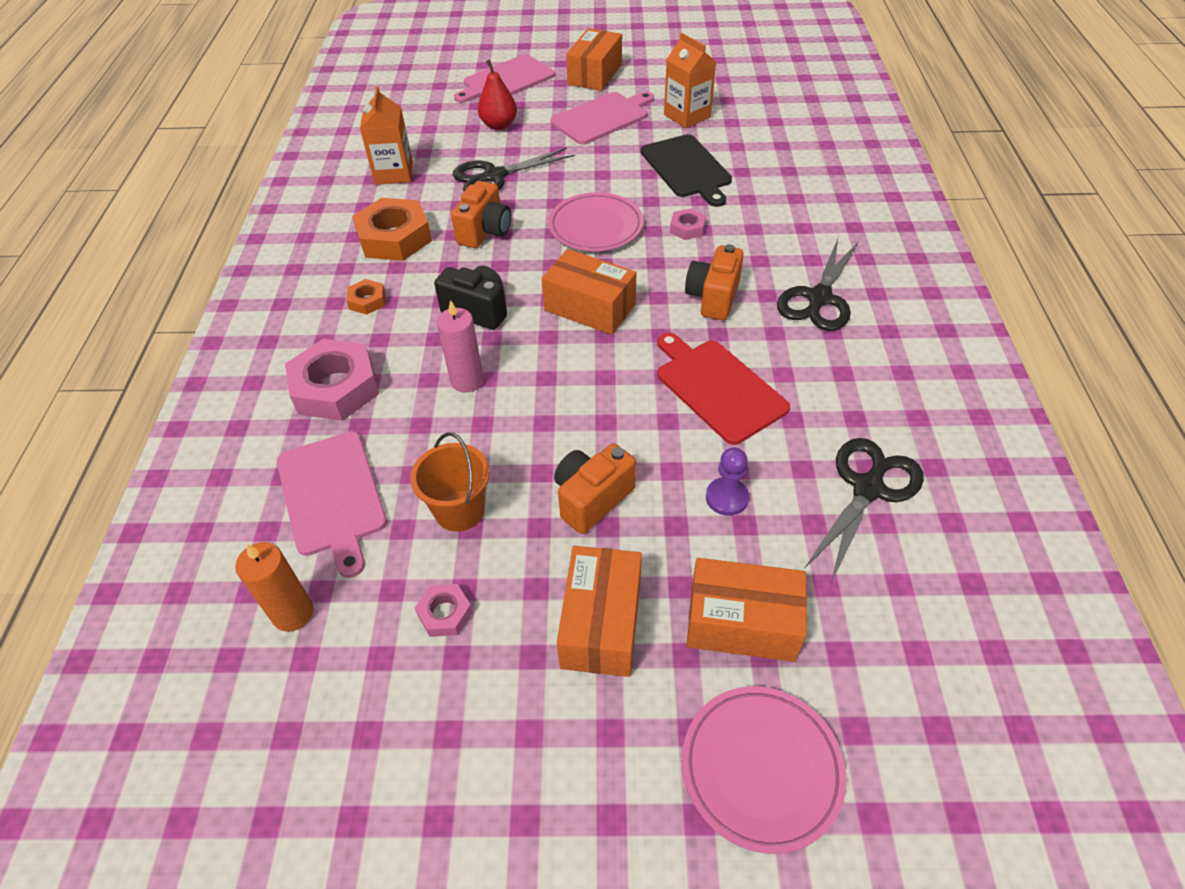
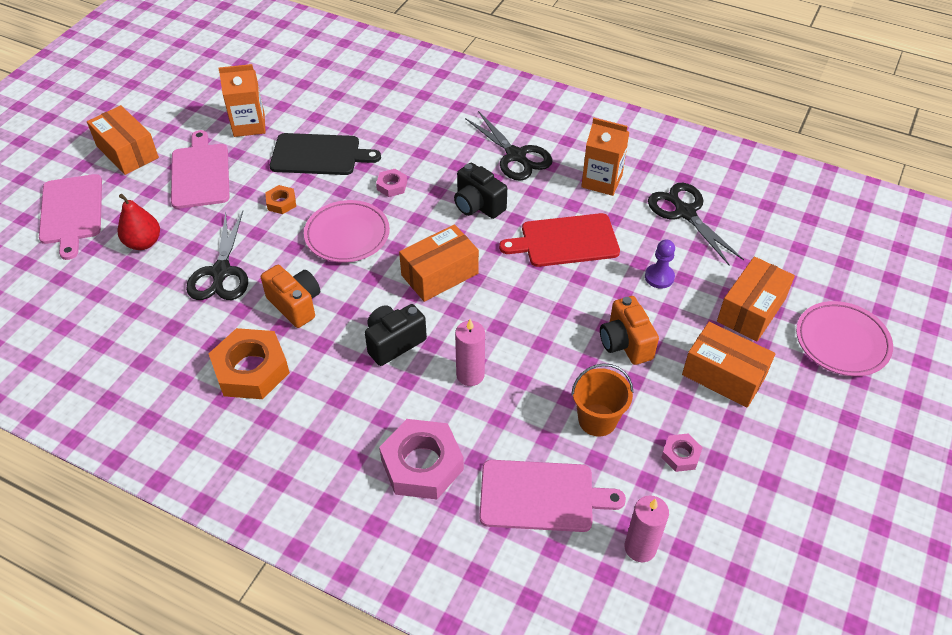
camera: 65 degrees left, 0 degrees up
orange candle [235,542,314,632] -> pink candle [625,495,669,562]
orange nut [346,279,385,315] -> orange nut moved to [265,185,296,214]
orange carton [360,86,413,185] -> orange carton moved to [581,118,630,196]
orange camera [685,244,744,320] -> black camera [454,163,507,219]

